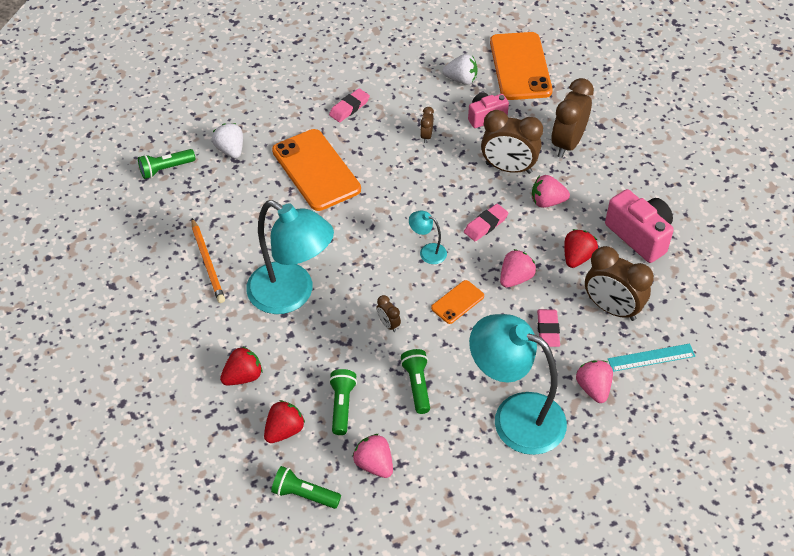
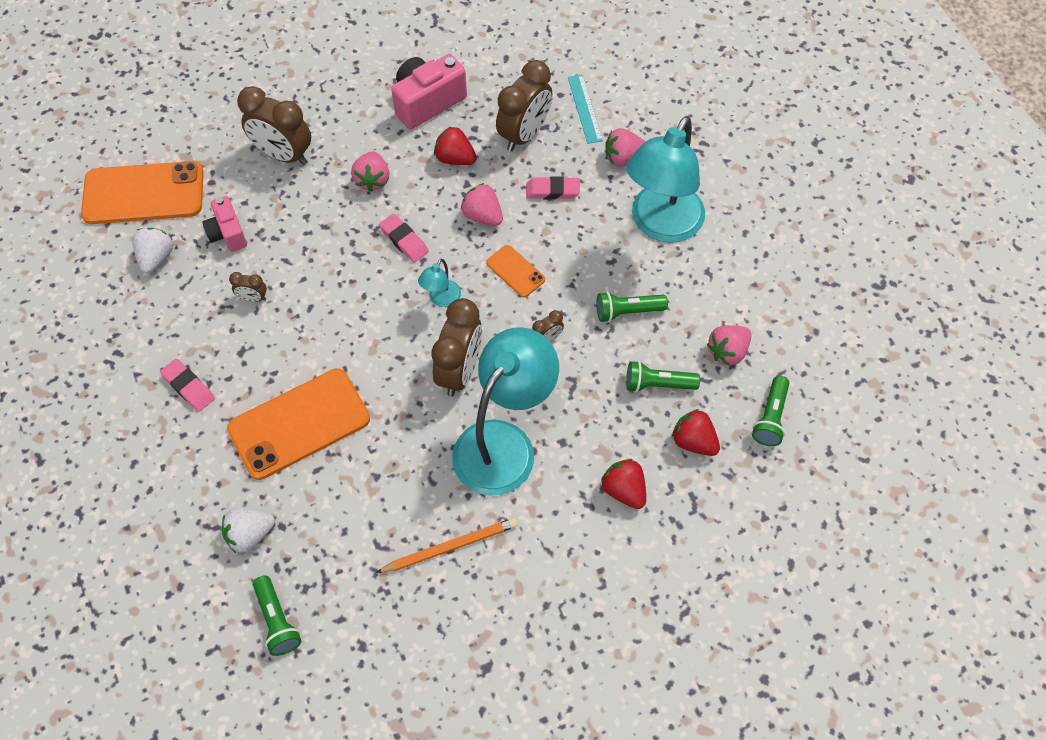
camera: 90 degrees left, 10 degrees up
brown clock [481,110,543,174] -> brown clock moved to [431,298,482,397]

